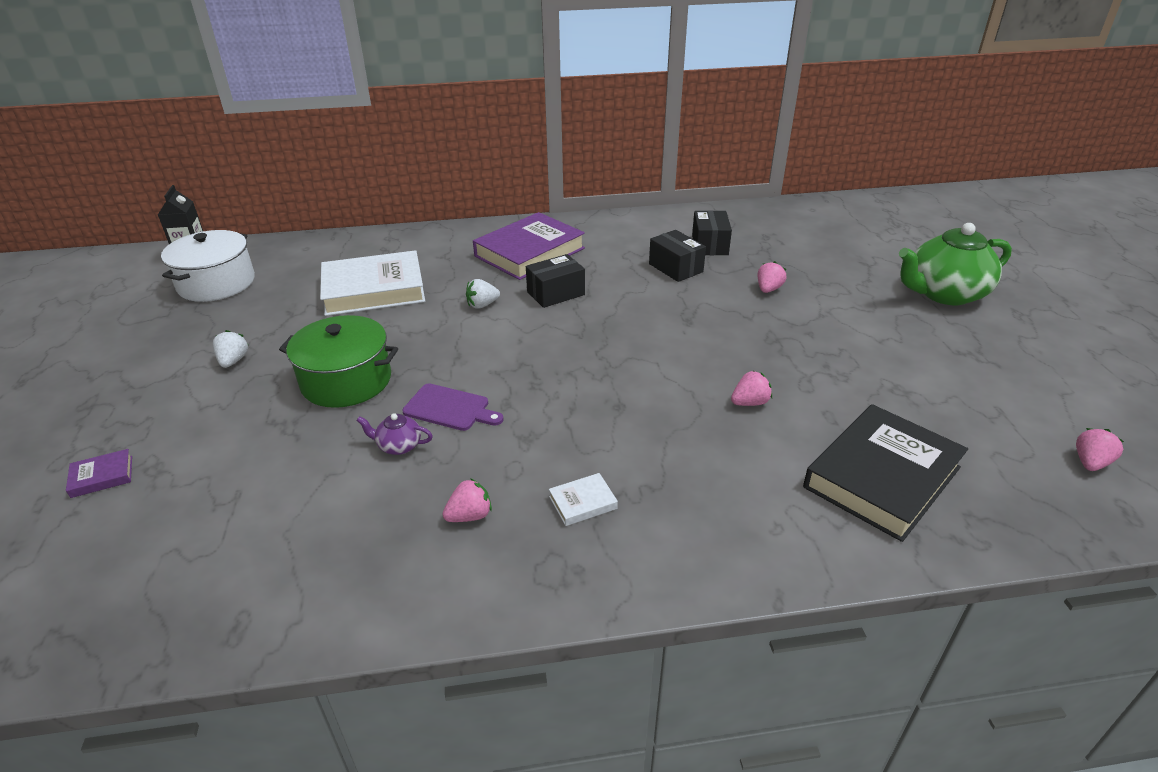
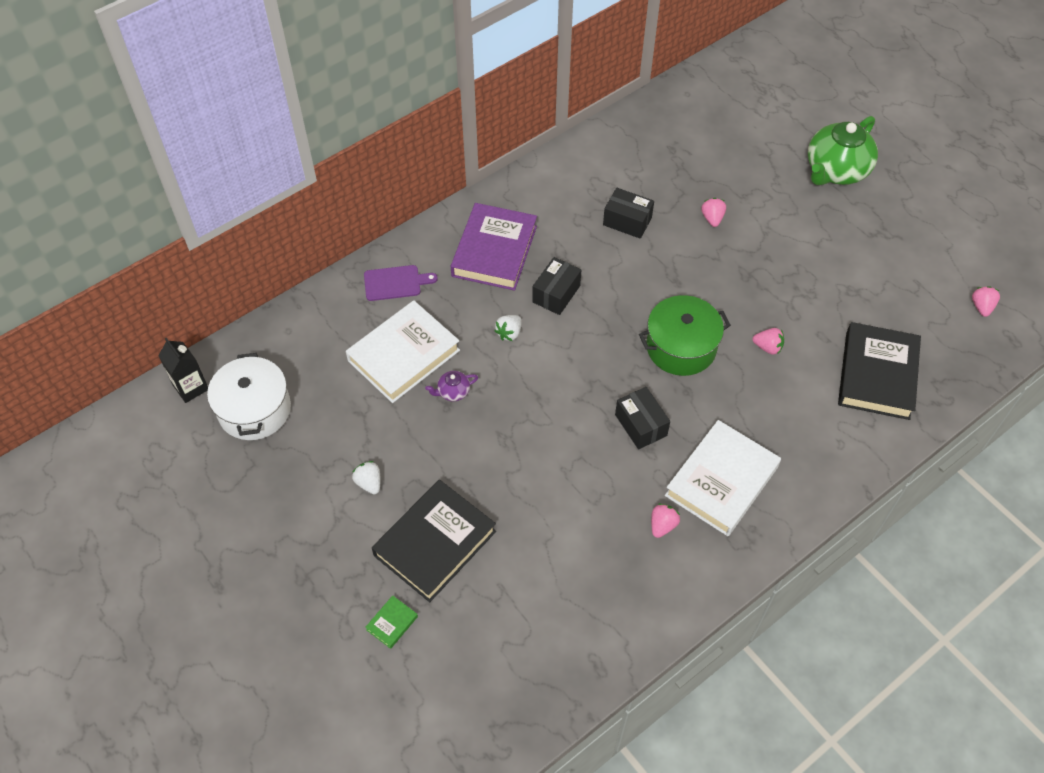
camera: 30 degrees left, 20 degrees up
purple book [66,449,132,498] -> green book [365,595,418,649]
green pot [279,315,398,408] -> green pot moved to [639,295,731,376]
purple teapot [357,413,433,455] -> purple teapot moved to [425,371,478,401]
purple cutting board [402,383,504,431] -> purple cutting board moved to [364,265,438,301]
white book [549,473,618,526] -> white book [665,420,781,536], size x2.45
black box [692,210,732,255] -> black box moved to [615,387,670,450]
pink strawberry [731,371,772,406] -> pink strawberry turned 75 degrees clockwise [752,328,784,355]
none -> black book [372,480,496,602]

